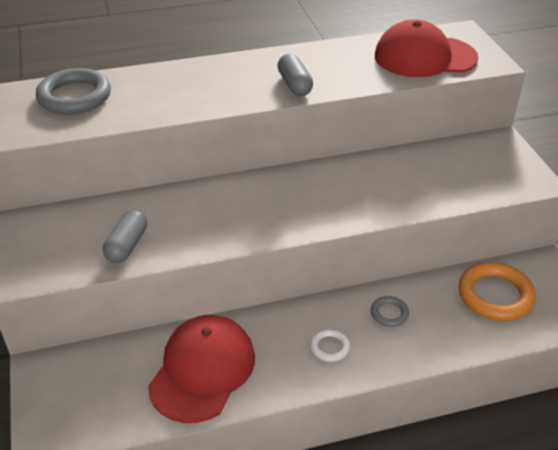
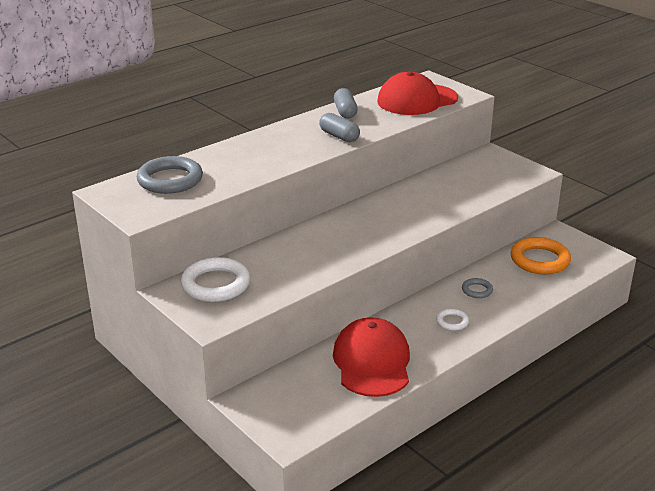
camera: 25 degrees left, 10 degrees down
grey capsule [103,210,147,263] -> grey capsule moved to [334,88,358,119]
none -> white ring [181,257,250,302]

